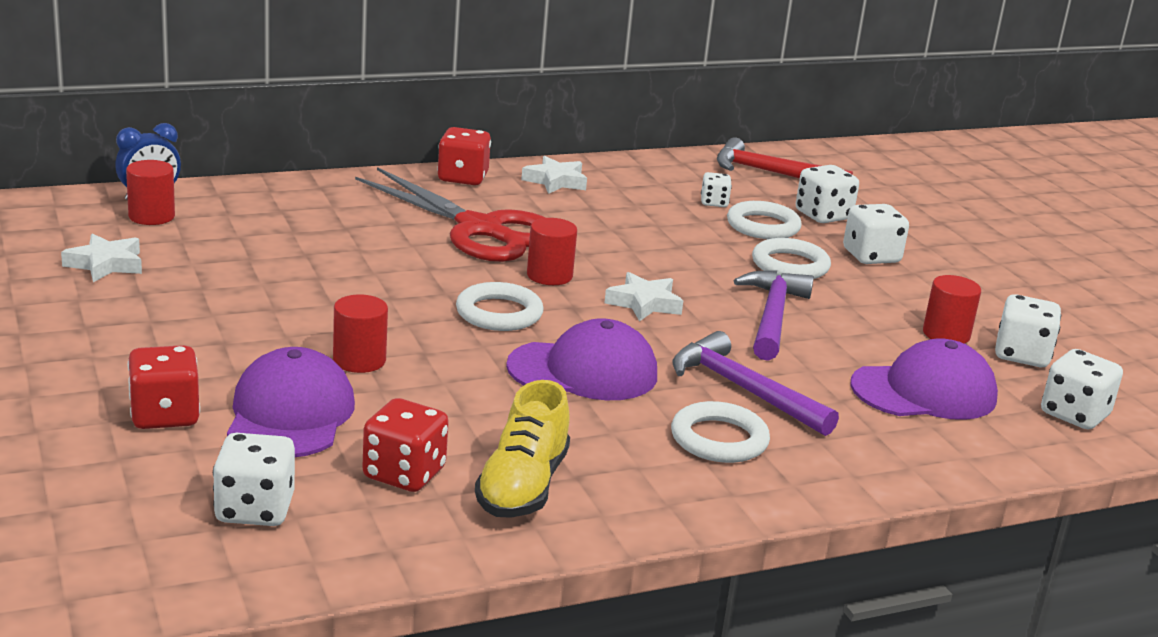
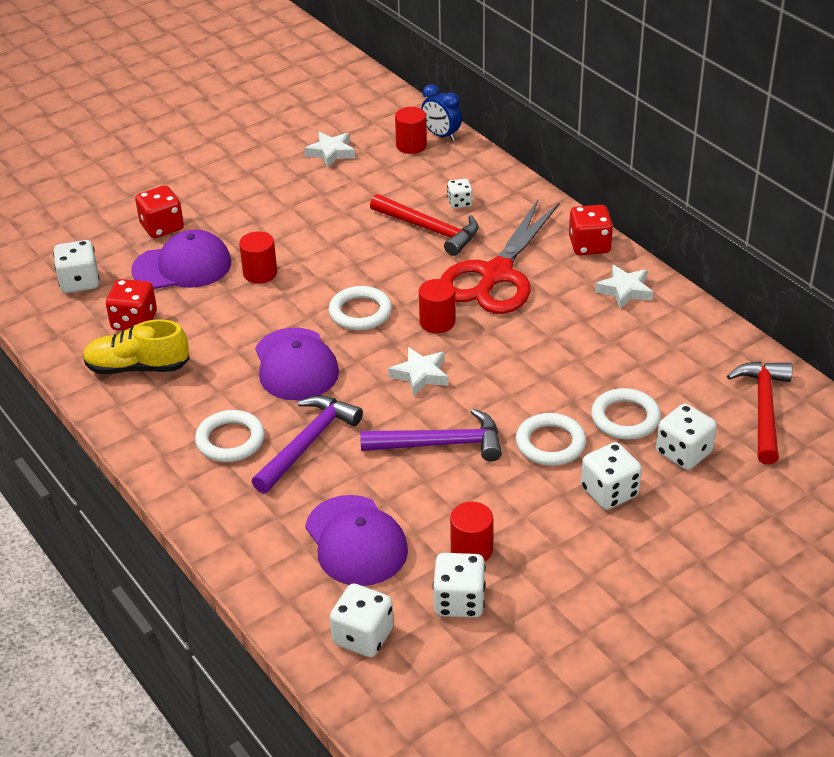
camera: 80 degrees right, 15 degrees up
white dice [701,172,732,207] -> white dice moved to [447,179,472,208]
none -> red hammer [370,194,479,256]

